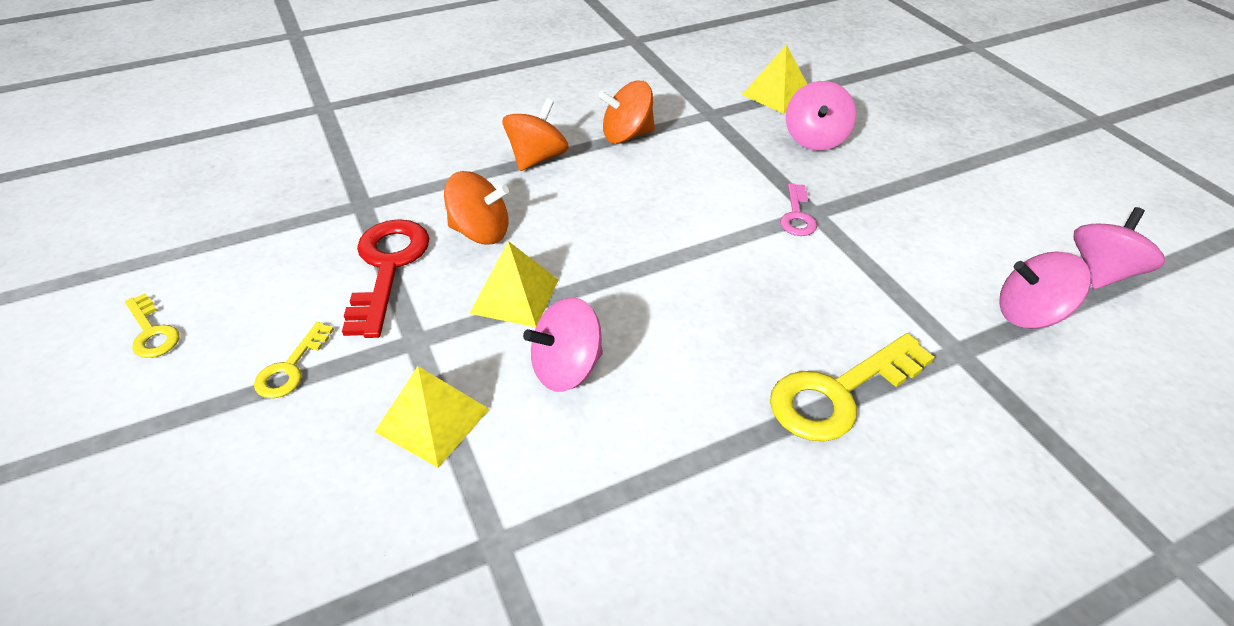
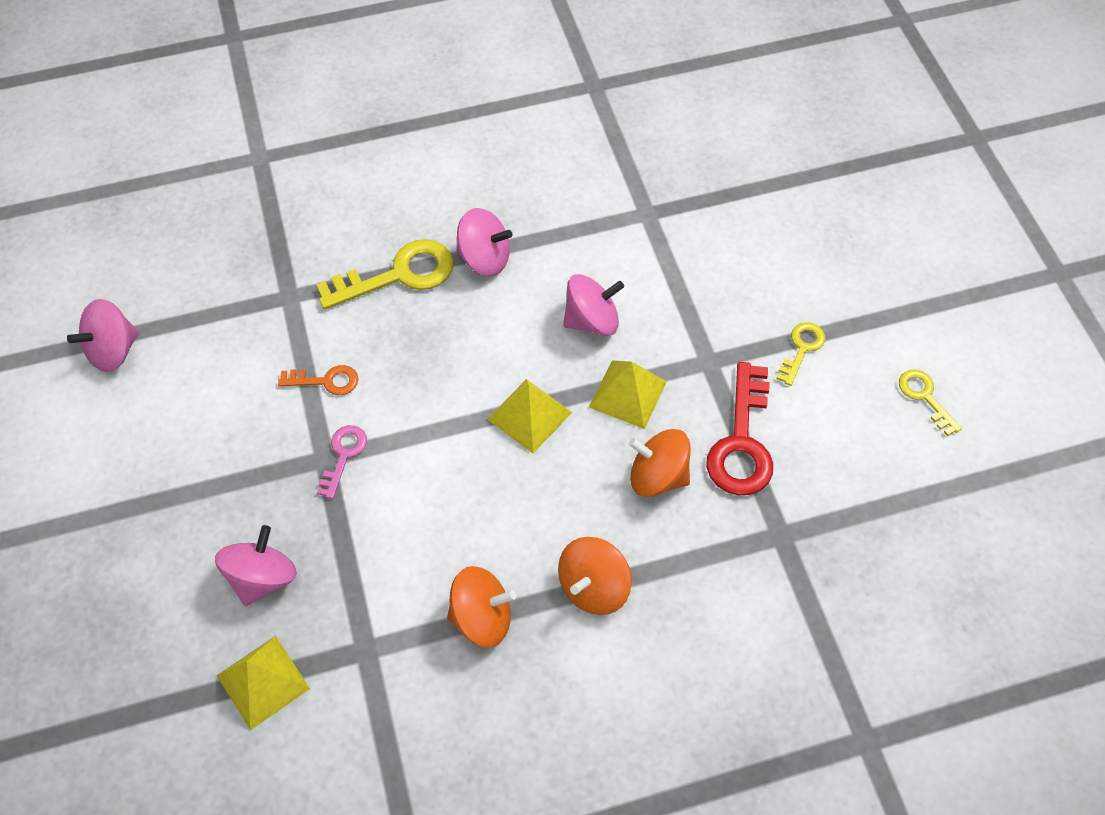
camera: 170 degrees left, 15 degrees up
yellow pyramid [375,366,490,468] -> yellow pyramid moved to [487,379,572,453]
pink spinning top [1000,251,1091,329] -> pink spinning top moved to [456,208,512,277]
none -> orange key [278,365,358,395]

